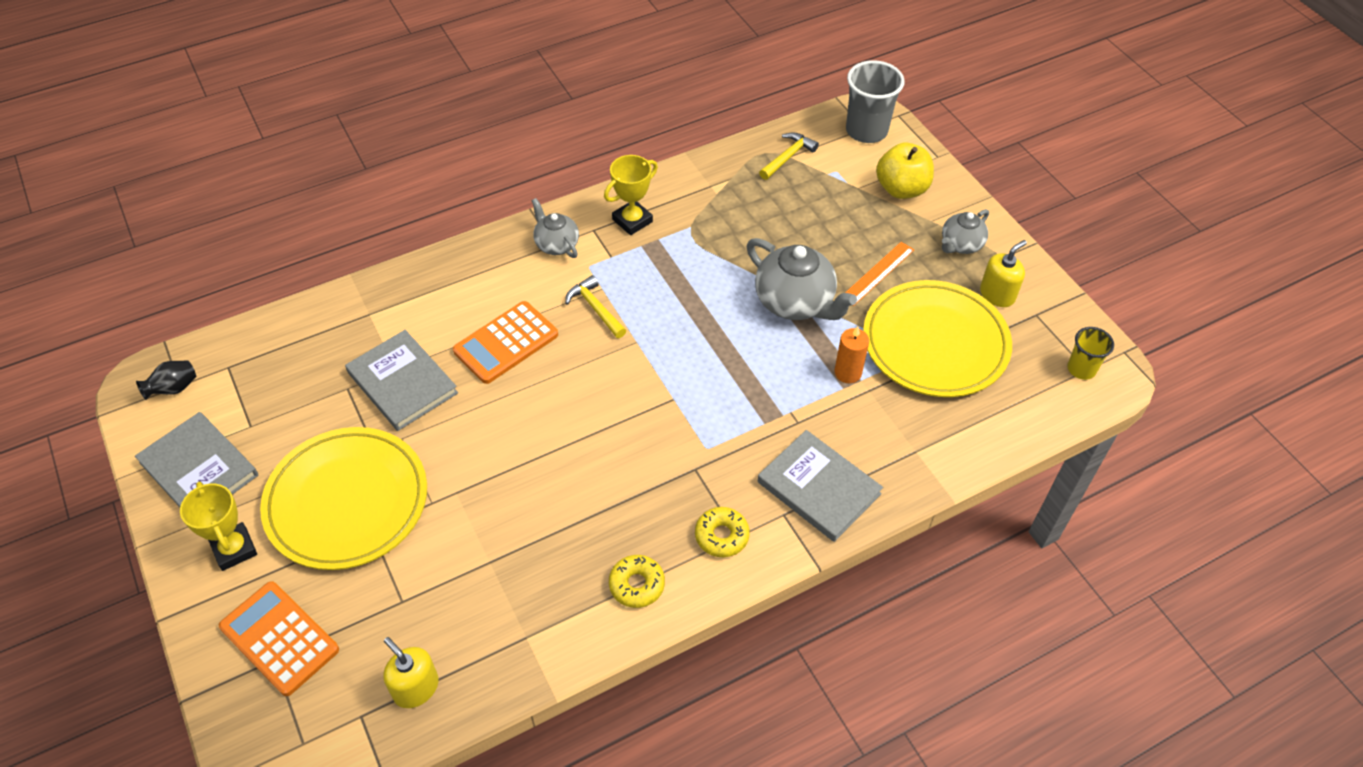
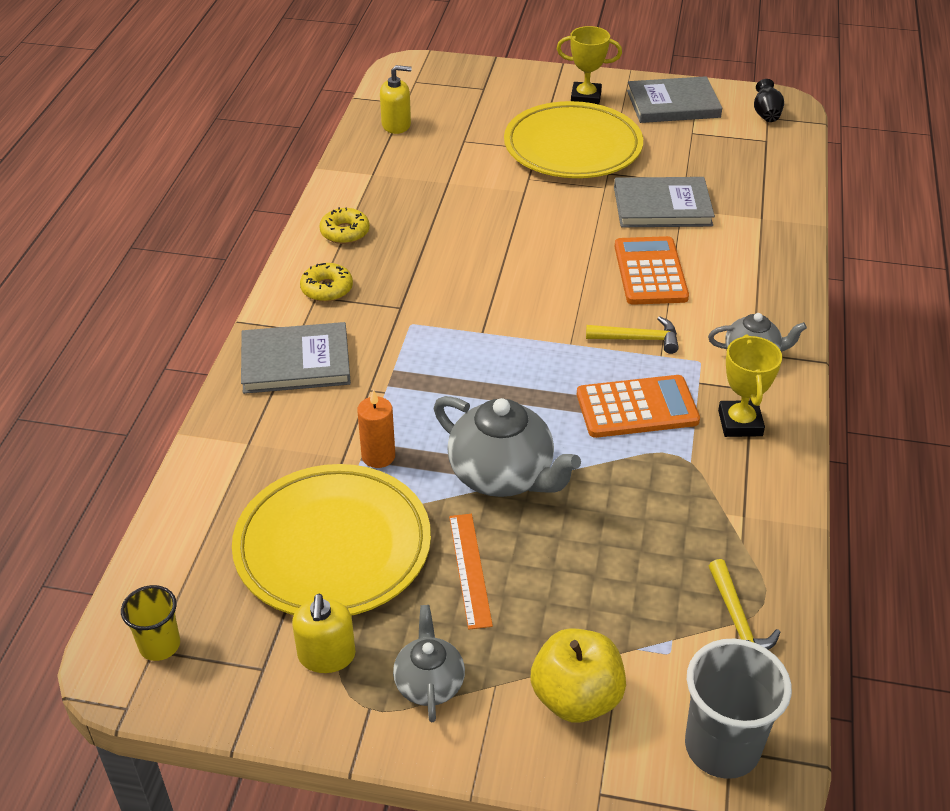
camera: 130 degrees right, 10 degrees down
orange calculator [219,581,339,696] -> orange calculator moved to [577,375,700,438]
grey teapot [747,238,857,320] -> grey teapot turned 135 degrees counterclockwise [434,396,581,497]

